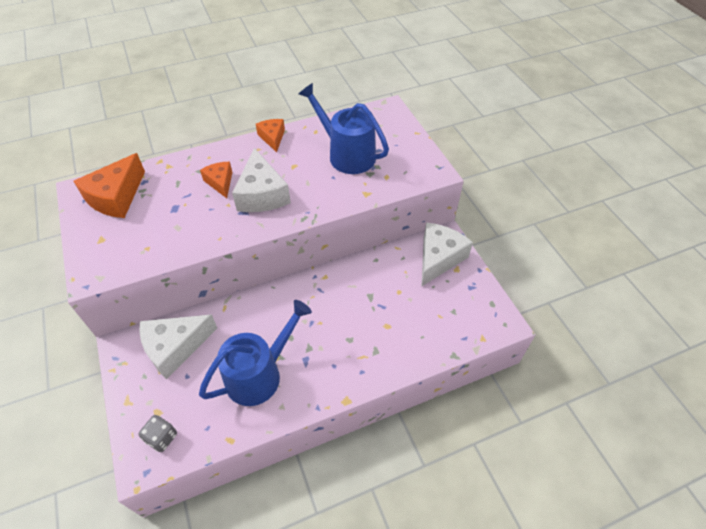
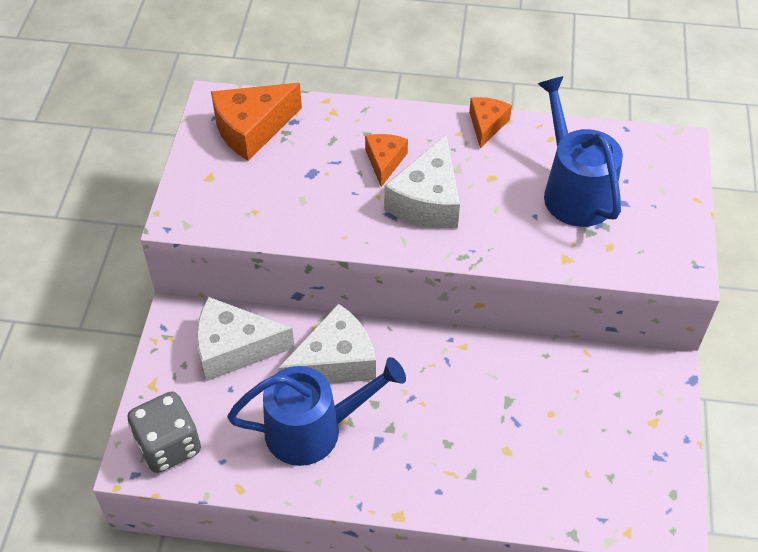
camera: 30 degrees right, 0 degrees up
grey dice [139,415,177,452] -> grey dice [127,391,201,473], size x1.71
white cheese [421,222,473,287] -> white cheese moved to [278,304,376,384]

